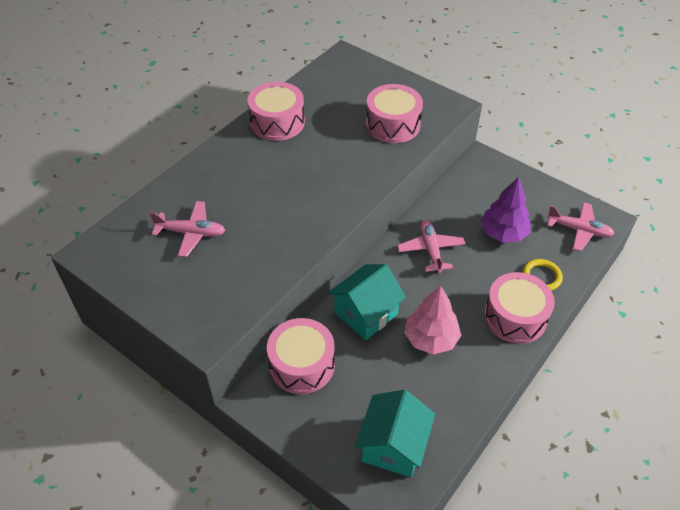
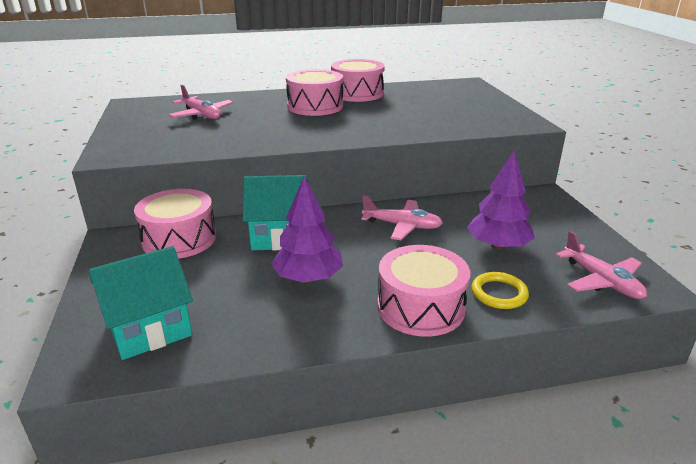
camera: 40 degrees right, 20 degrees down
pink drum [366,84,423,143] -> pink drum moved to [286,69,343,116]
pink plane [397,220,465,273] -> pink plane turned 75 degrees clockwise [361,195,443,240]
pink tree [404,285,461,355] -> purple tree [271,177,343,283]

